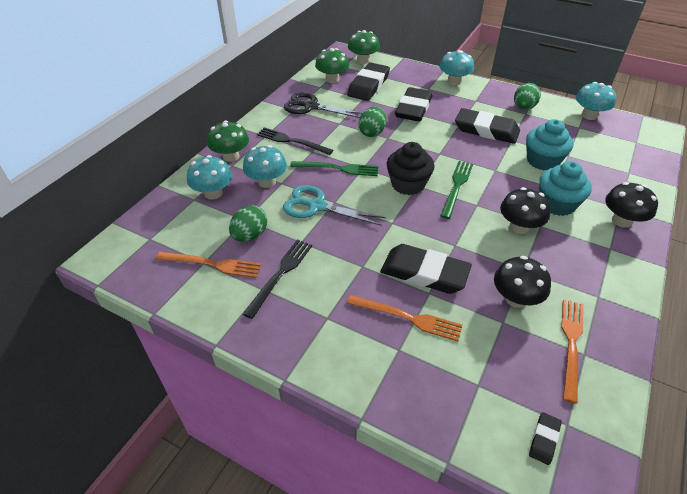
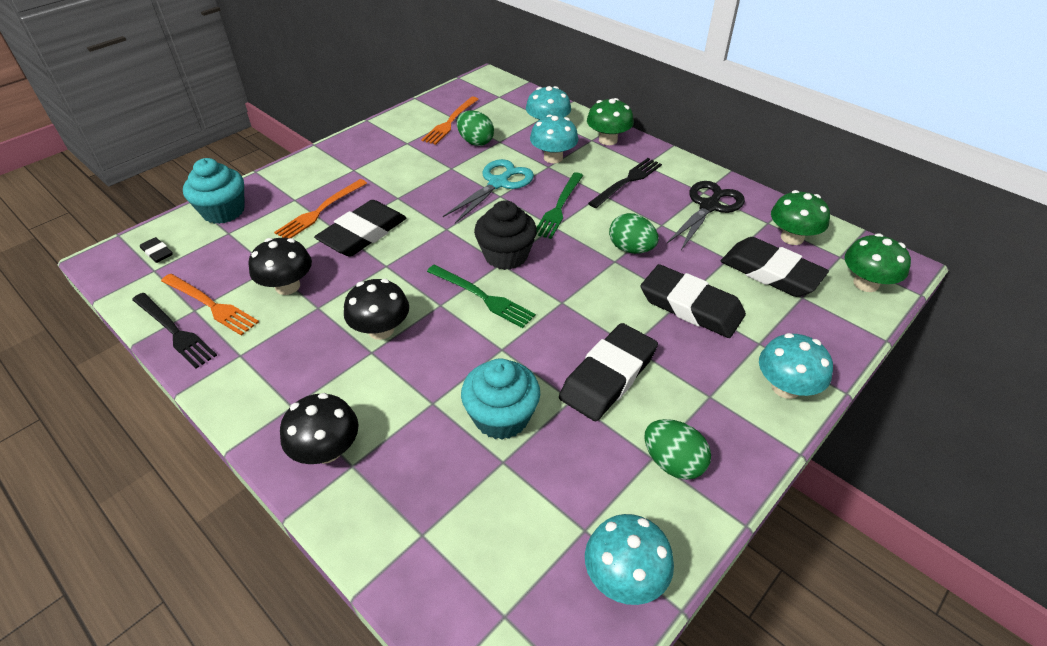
camera: 105 degrees right, 0 degrees up
black fork [243,239,312,319] -> black fork moved to [132,293,217,369]
turquoise cupcake [539,161,592,216] -> turquoise cupcake moved to [183,158,244,224]

